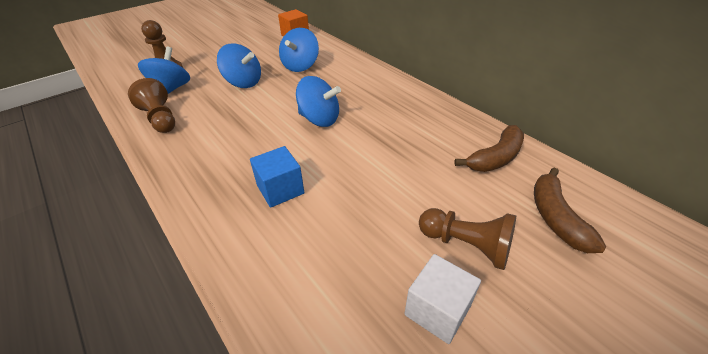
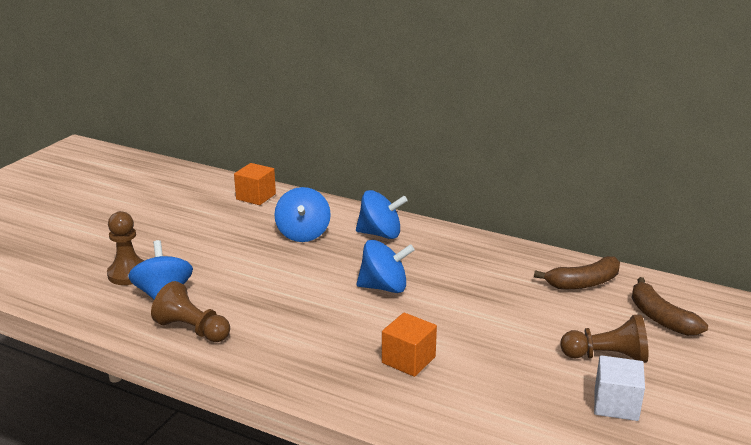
camera: 25 degrees left, 15 degrees down
blue spinning top [217,43,261,88] -> blue spinning top moved to [356,190,408,239]
blue cube [250,146,305,208] -> orange cube [382,313,437,377]
brown banana [454,125,524,172] -> brown banana turned 45 degrees clockwise [534,256,620,289]

